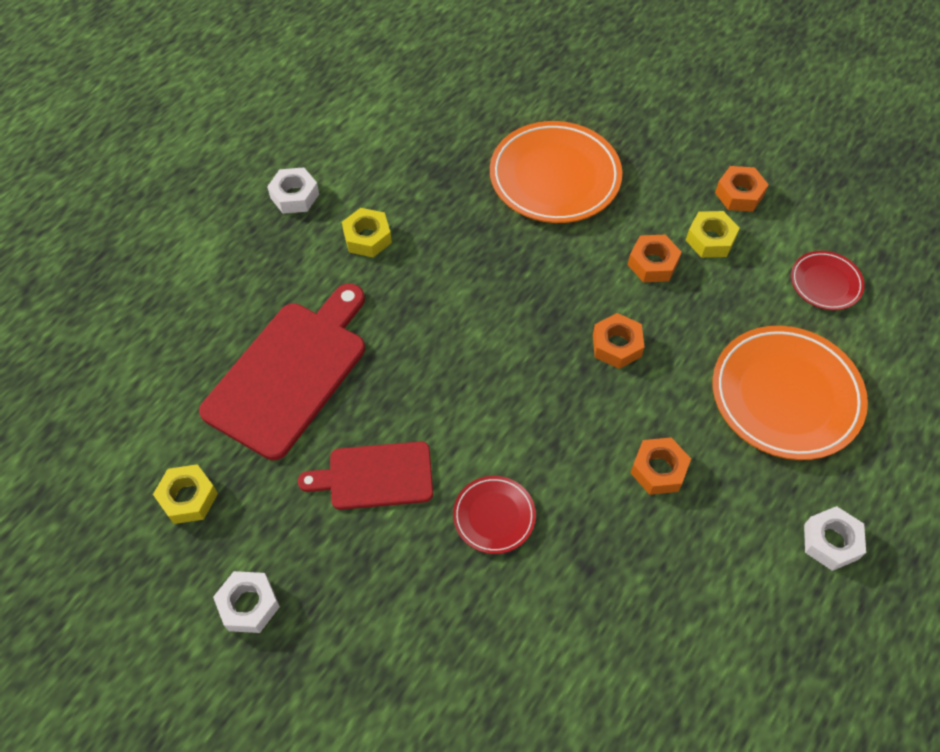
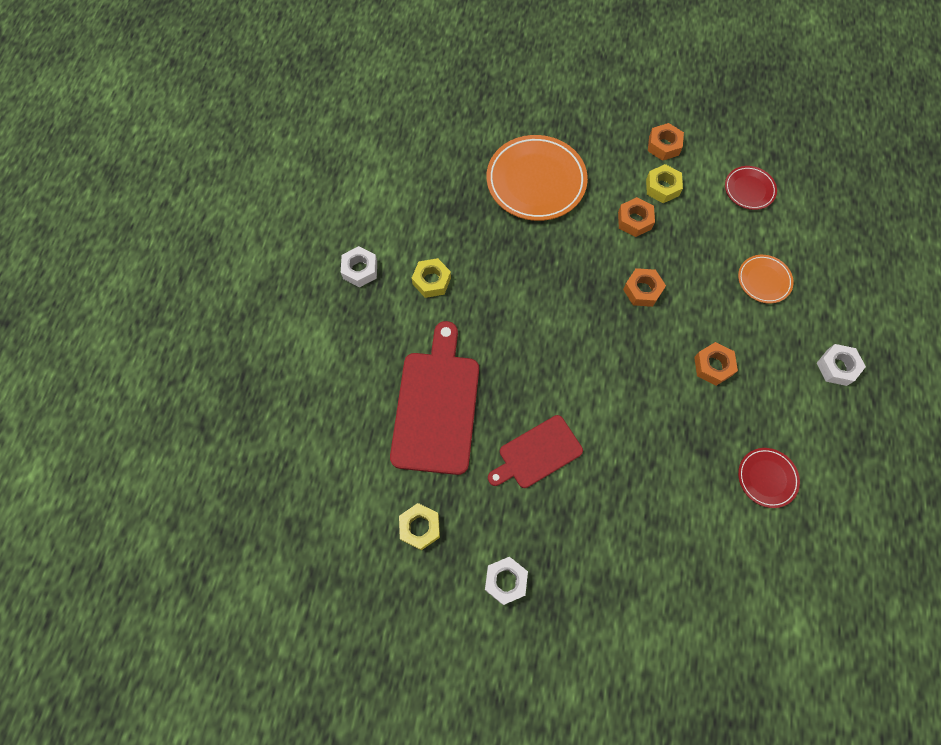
camera: 25 degrees left, 10 degrees up
red plate [453,476,536,554] -> red plate moved to [738,448,800,508]
orange plate [713,326,868,460] -> orange plate [738,255,794,303], size x0.51

